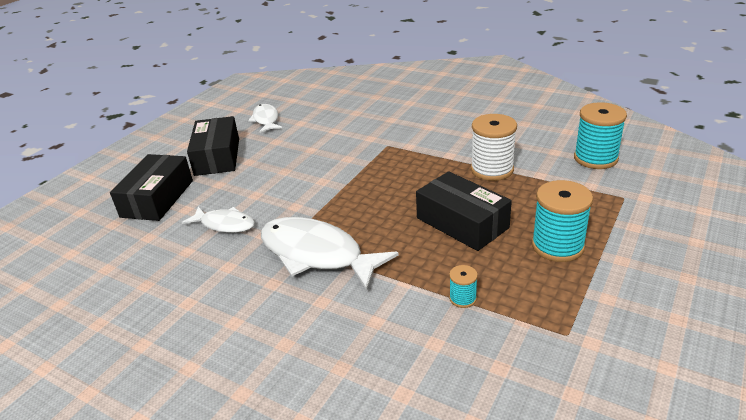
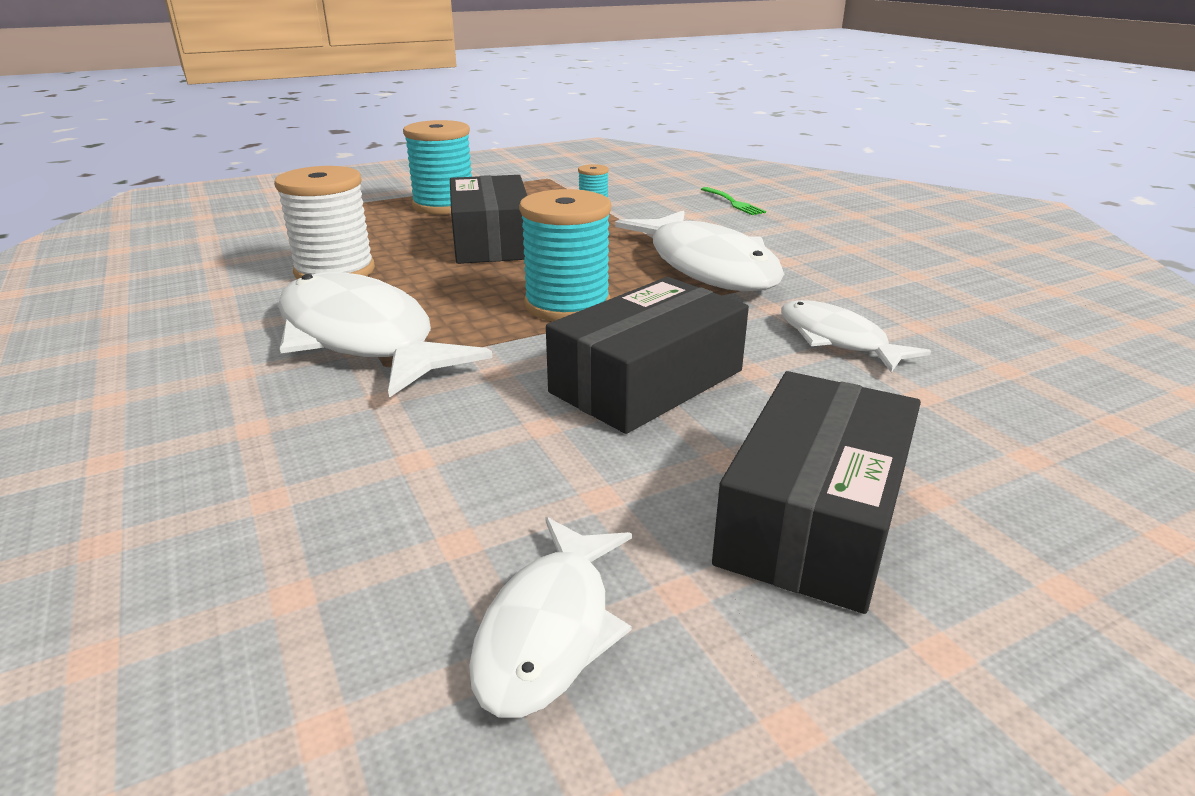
camera: 150 degrees left, 5 degrees down
black box [110,154,193,221] -> black box moved to [546,277,749,434]
turquoise spool [574,102,627,169] -> turquoise spool moved to [519,189,611,321]
none -> white fish [278,272,492,398]
none -> green fork [701,187,766,215]

